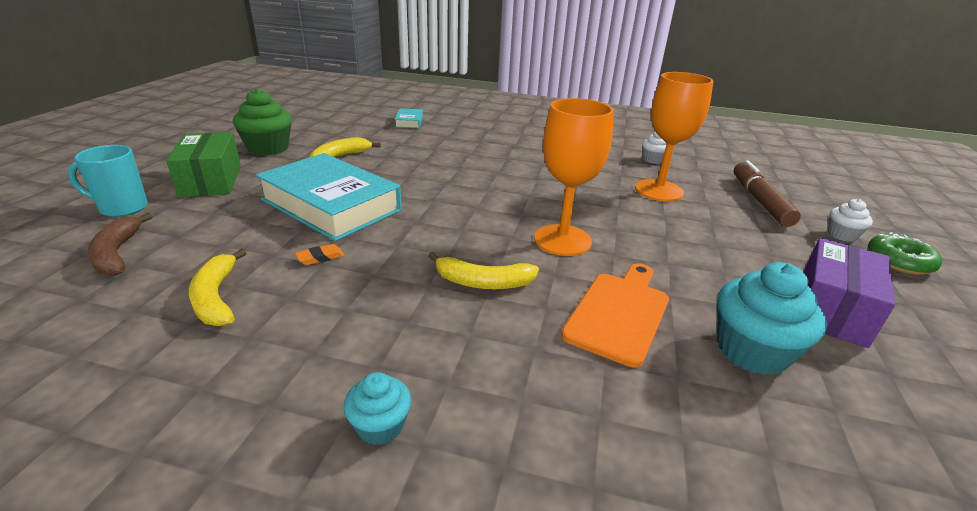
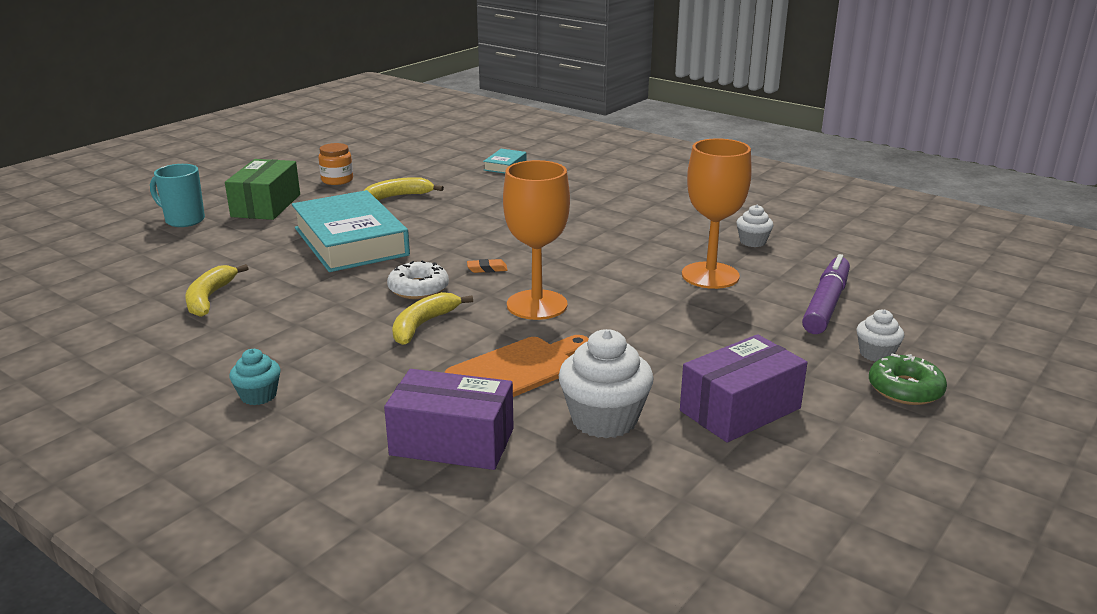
camera: 25 degrees right, 5 degrees down
brown banana [88,213,153,276] -> none
green cupcake [233,89,292,156] -> orange jar [318,143,353,185]
orange eraser [295,244,345,265] -> orange eraser moved to [467,259,508,273]
yellow banana [428,252,539,289] -> yellow banana turned 90 degrees clockwise [392,292,473,345]
turquoise cupcake [717,262,827,375] -> white cupcake [559,329,654,438]
brown marker [734,160,801,227] -> purple marker [802,254,850,334]
none -> purple box [384,369,514,470]
none -> white donut [387,260,449,299]

